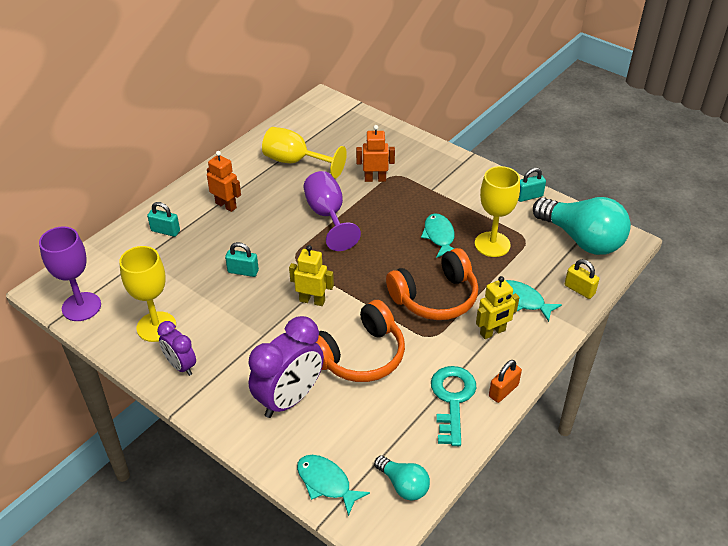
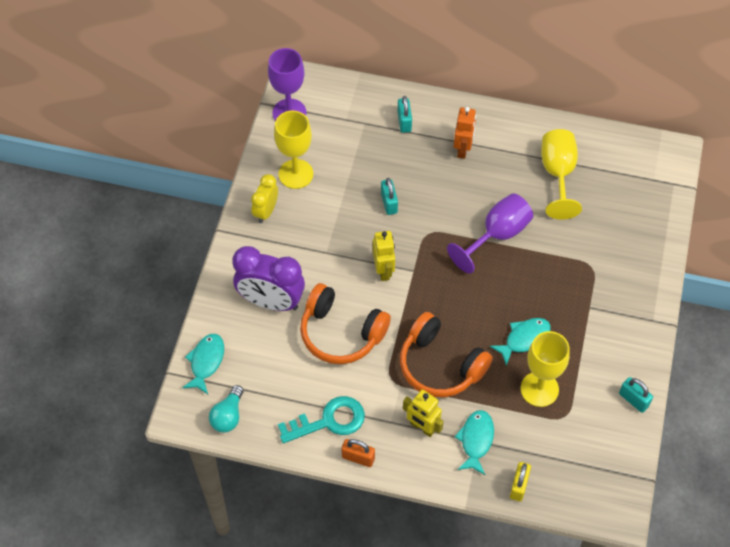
camera: 65 degrees right, 15 degrees up
purple clock [157,321,196,376] -> yellow clock [251,174,278,223]
orange robot [356,125,395,182] -> none
turquoise light bulb [533,197,631,255] -> none

